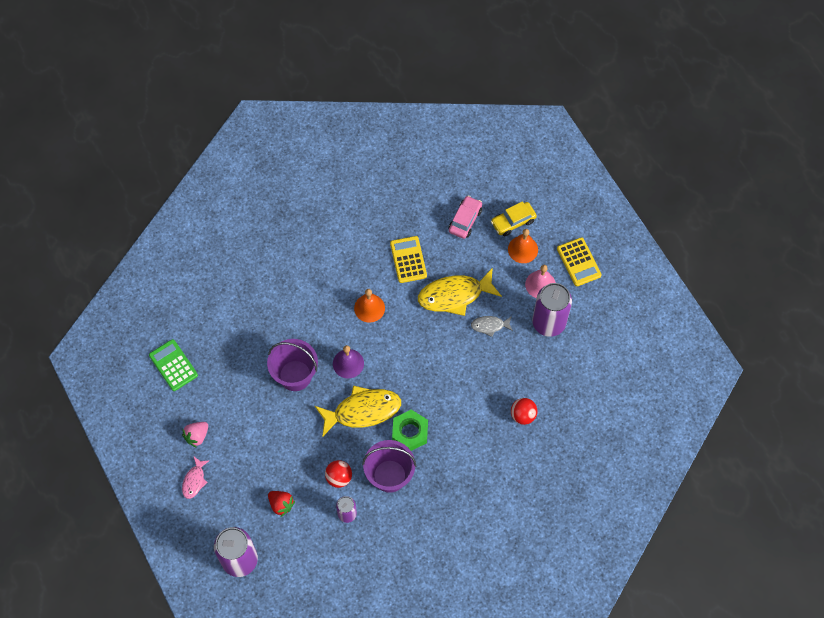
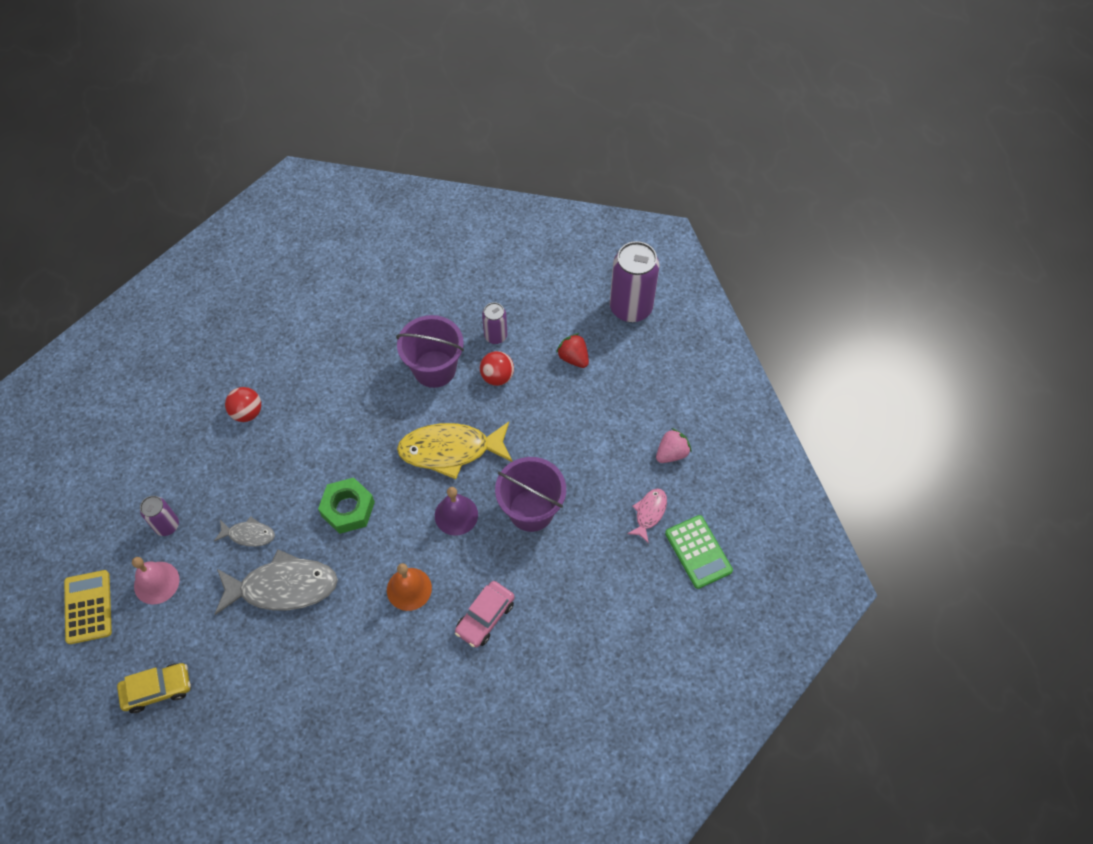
camera: 170 degrees left, 5 degrees down
pink fish [182,457,210,499] -> pink fish moved to [627,488,667,543]
yellow calculator [390,236,427,283] -> none
green nut [392,410,428,451] -> green nut moved to [318,478,375,534]
yellow fish [418,268,502,316] -> grey fish [215,549,338,615]
pink car [449,195,482,239] -> pink car moved to [455,581,515,648]
orange bell [508,229,538,263] -> none
purple can [532,283,572,337] -> purple can [140,496,179,536], size x0.53

